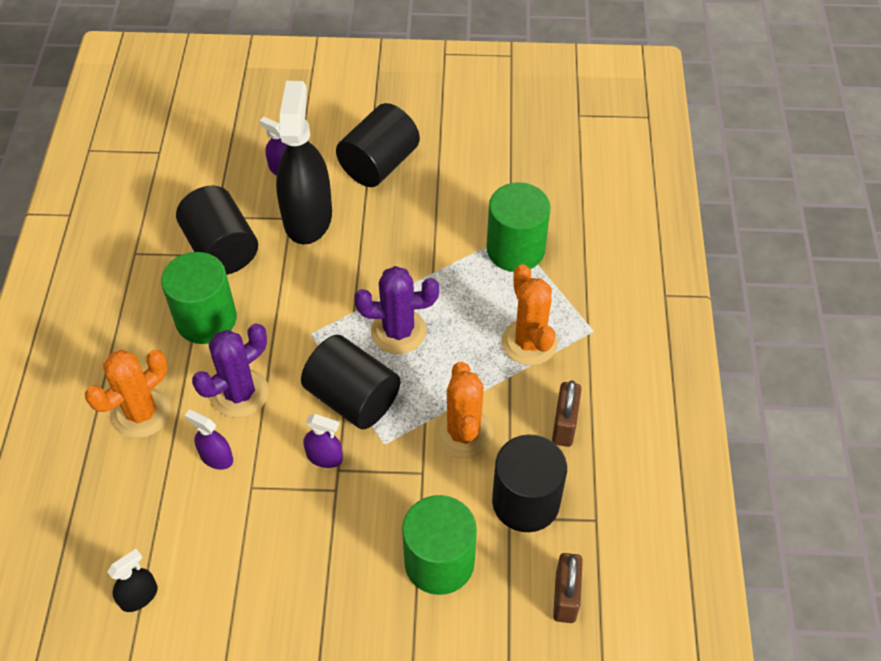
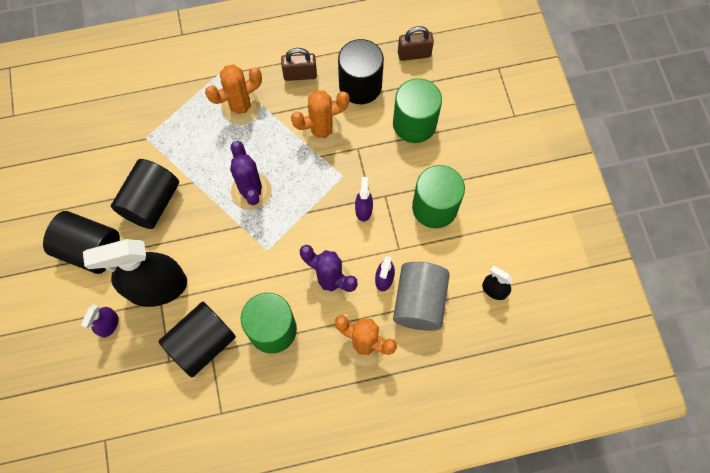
camera: 105 degrees left, 15 degrees up
black cylinder [301,335,400,429] -> black cylinder moved to [111,159,179,229]
green cylinder [487,182,551,272] -> green cylinder moved to [412,165,465,228]
none -> grey cylinder [393,262,450,331]

